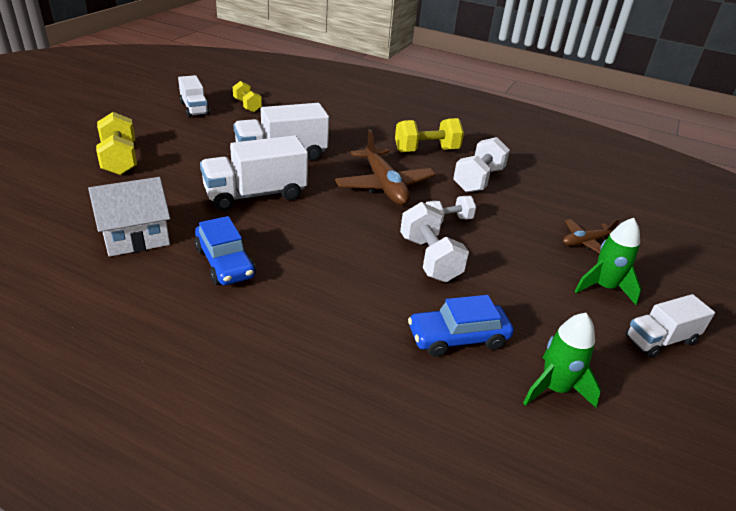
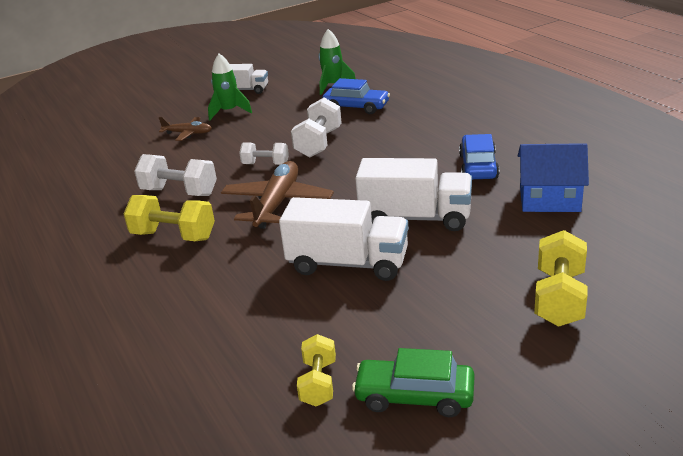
camera: 140 degrees left, 5 degrees down
white house [88,177,170,257] -> blue house [518,143,589,212]
white truck [178,75,210,117] -> green car [352,348,474,417]
white dumbbell [453,137,510,193] -> white dumbbell turned 45 degrees clockwise [134,154,217,196]

